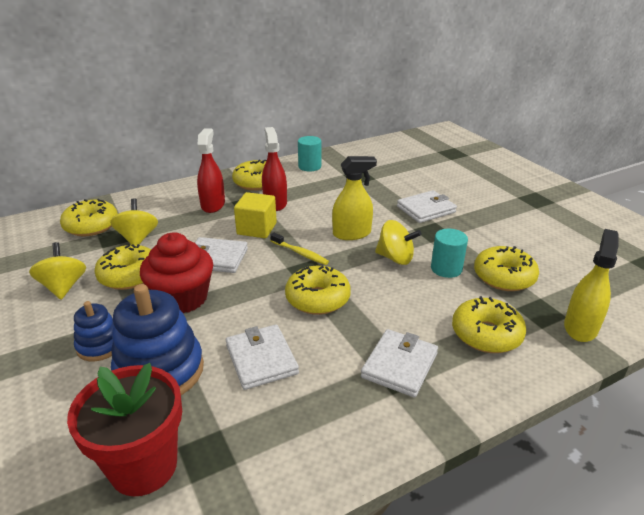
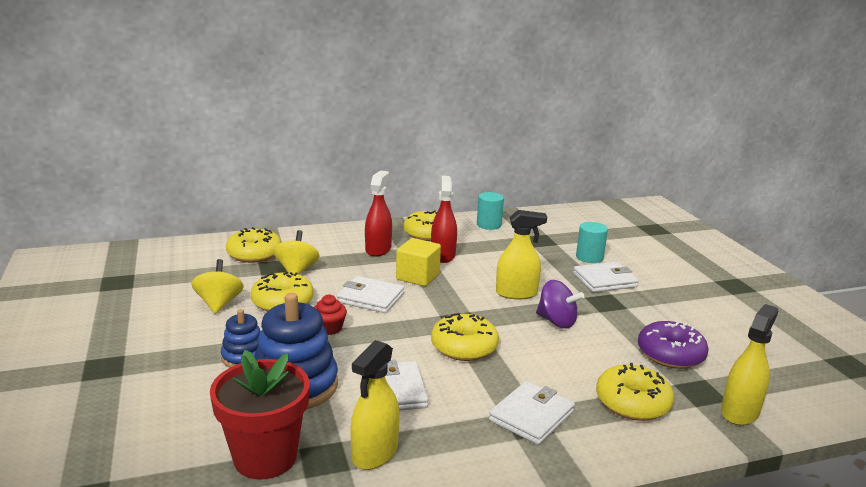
camera: 10 degrees right, 10 degrees down
red cupcake [140,232,213,313] -> red cupcake [314,295,347,335], size x0.50
yellow toothbrush [270,233,329,265] -> none
yellow spinning top [375,220,422,265] -> purple spinning top [536,280,584,329]
turquoise cylinder [431,229,468,278] -> turquoise cylinder moved to [576,222,608,263]
yellow donut [474,246,539,291] -> purple donut [638,321,709,369]
none -> yellow spray bottle [351,340,400,470]

